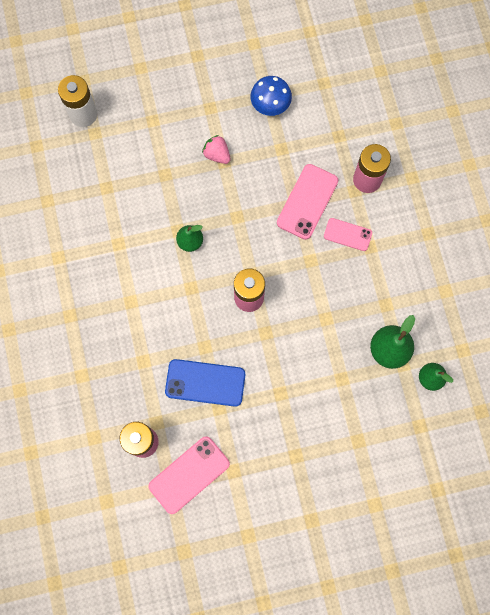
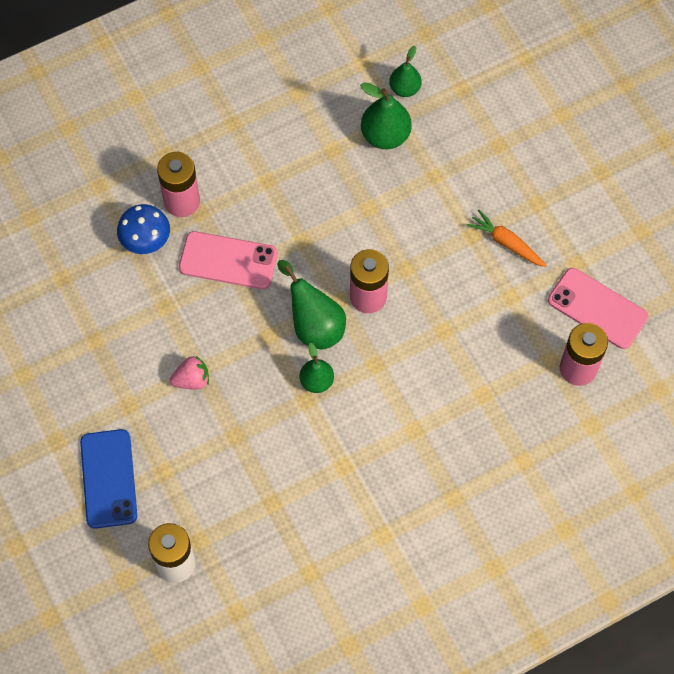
camera: 105 degrees left, 10 degrees down
blue phone [165,359,245,407] -> blue phone moved to [80,429,137,529]
pink strawberry [202,135,230,164] -> pink strawberry turned 135 degrees counterclockwise [170,355,209,390]
blue mushroom [250,76,292,116] -> blue mushroom moved to [117,204,170,254]
pink phone [324,218,372,251] -> none
none -> green pear [277,260,346,349]
none -> orange carrot [467,210,547,267]

